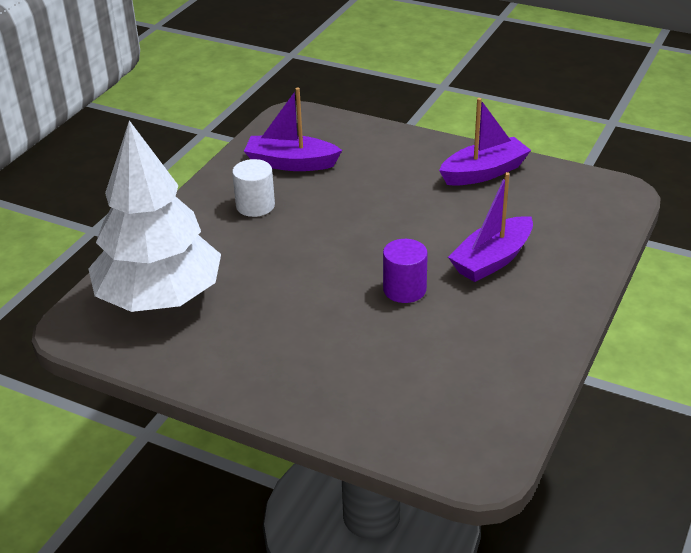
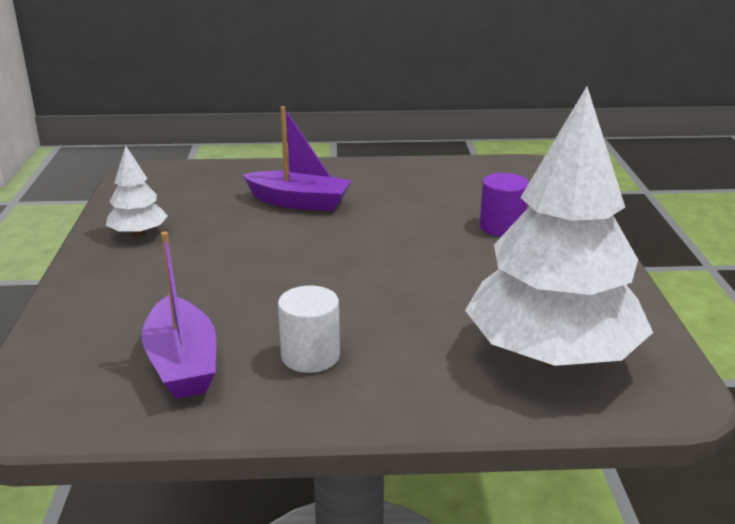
camera: 120 degrees left, 10 degrees down
purple cylinder [383,239,428,303] -> purple cylinder moved to [480,173,529,237]
purple boat [439,98,531,186] -> white tree [106,146,168,237]

